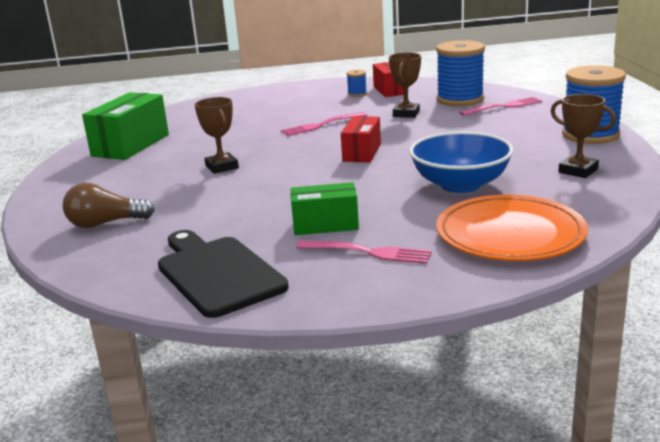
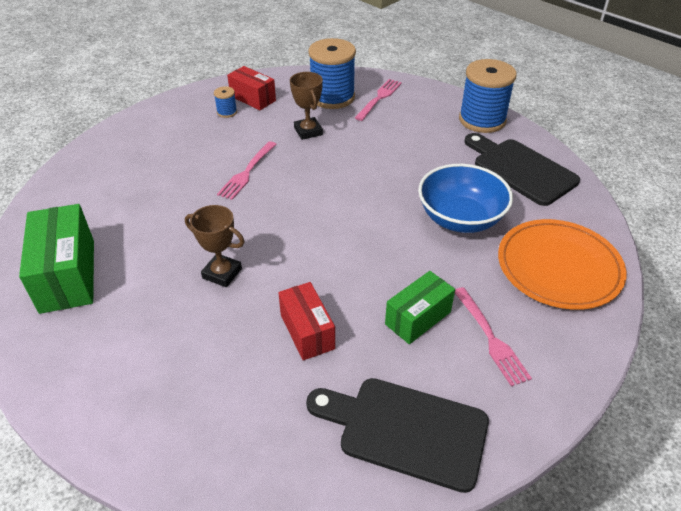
camera: 40 degrees left, 20 degrees up
brown light bulb [63,183,155,228] -> none
pink fork [296,240,431,264] -> pink fork turned 90 degrees clockwise [455,287,532,386]
red box [341,116,381,162] -> red box moved to [278,282,335,360]
brown trophy [551,94,616,178] -> black cutting board [465,133,580,206]

